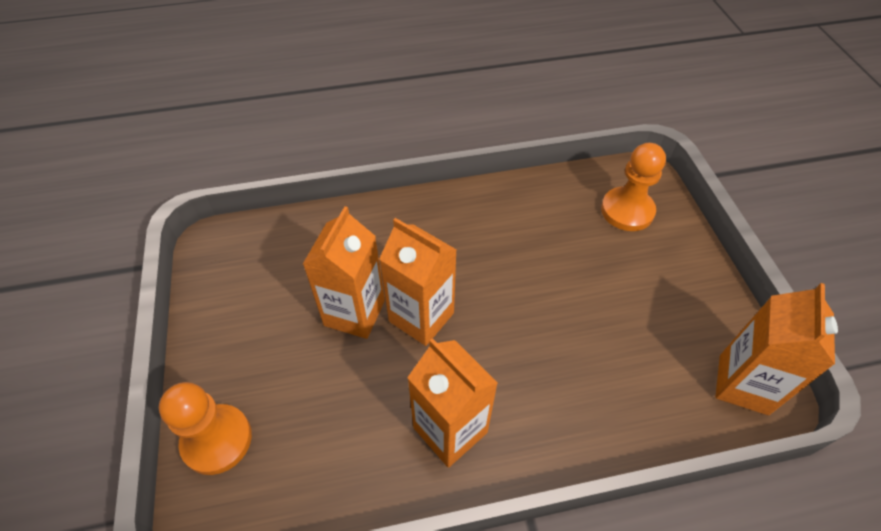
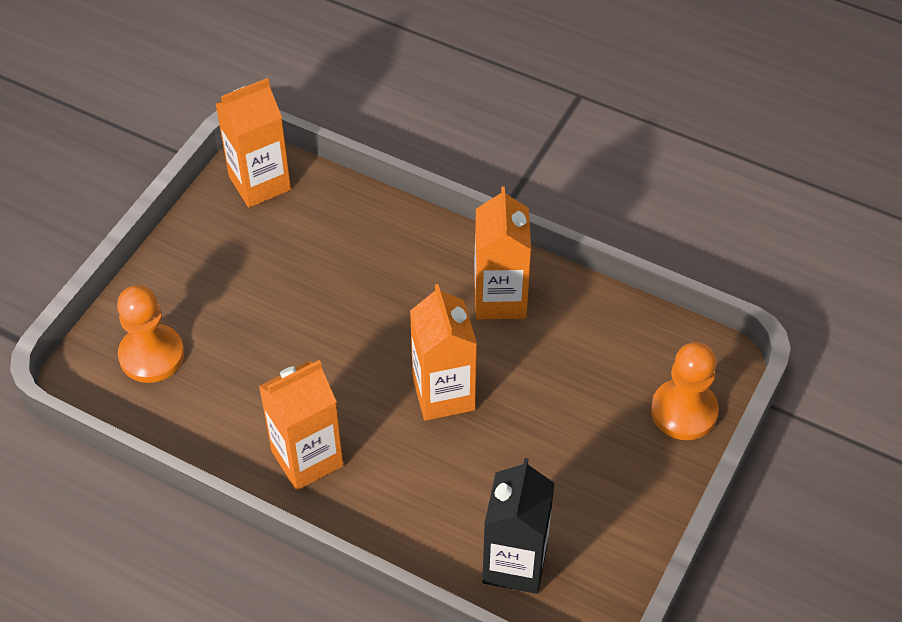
camera: 140 degrees left, 0 degrees up
orange carton [303,206,385,339] -> orange carton moved to [259,360,343,490]
none -> black carton [482,458,554,594]

